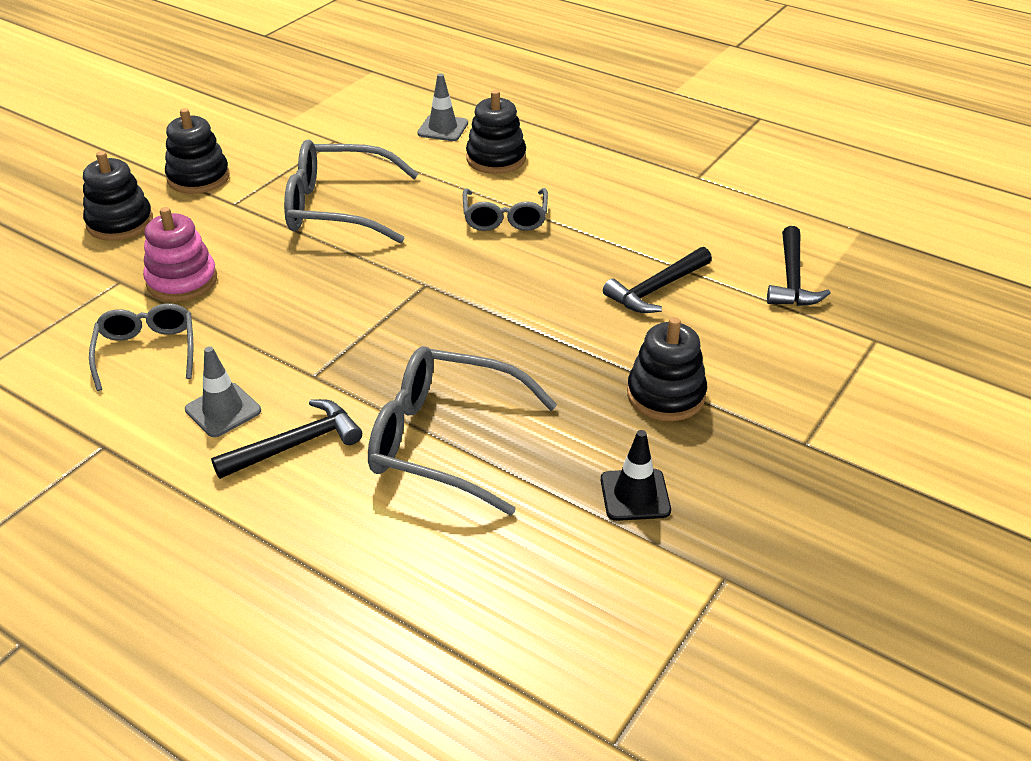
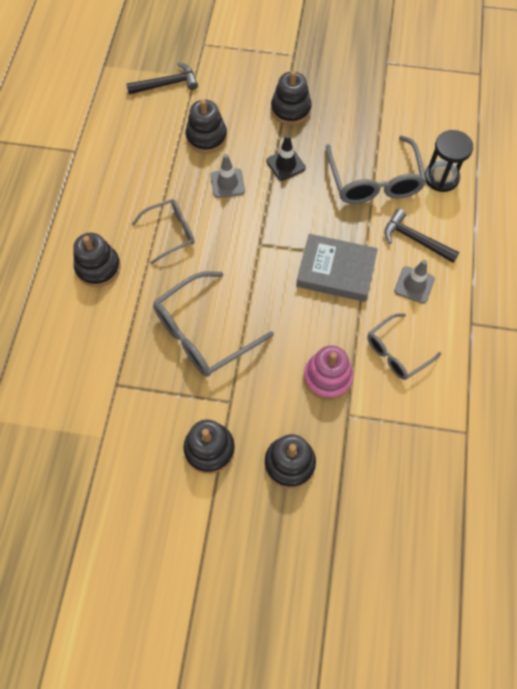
camera: 115 degrees left, 25 degrees up
grey glasses [284,139,418,243] -> grey glasses turned 75 degrees clockwise [153,271,274,377]
grey traffic cone [417,74,468,141] -> grey traffic cone moved to [211,154,245,198]
black traffic cone [601,430,671,521] -> black traffic cone moved to [266,135,306,181]
black hammer [603,247,712,313] -> black stacking toy [186,99,227,154]
none -> grey book [296,234,378,302]
none -> black hourglass [425,130,473,192]

